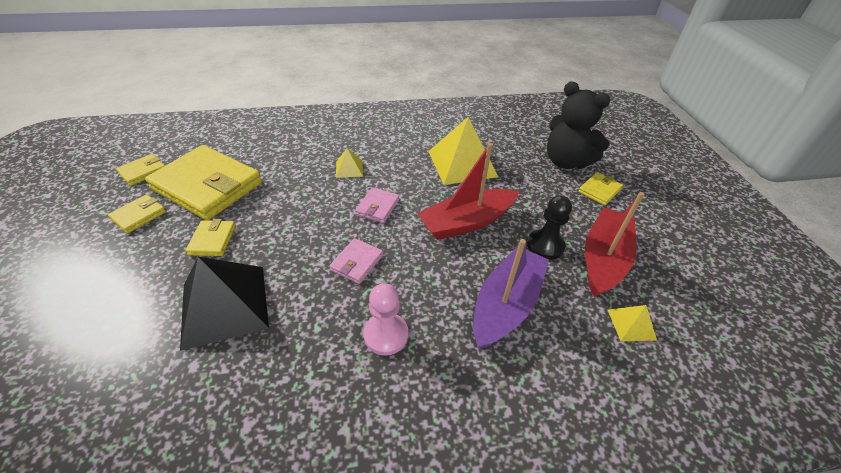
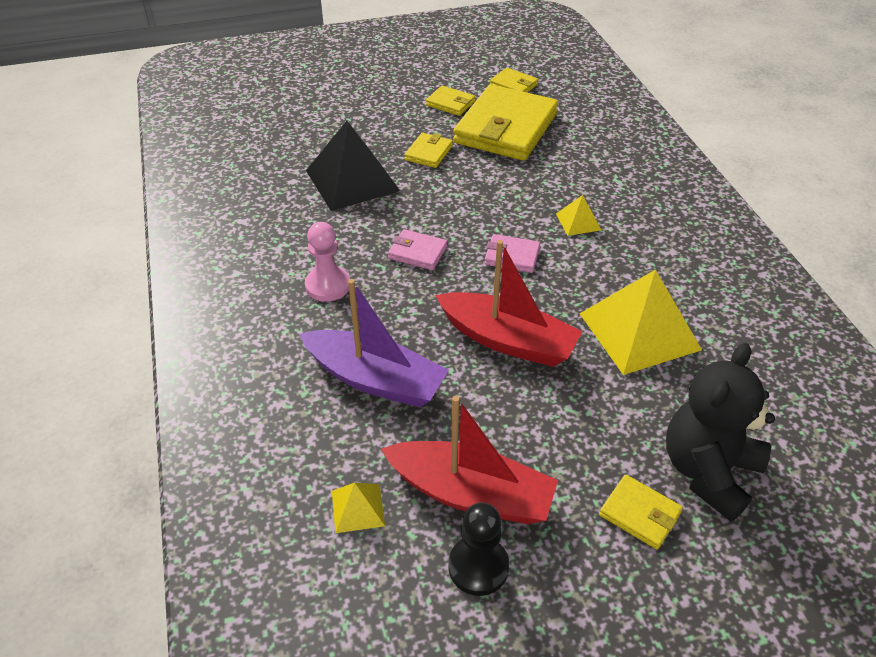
camera: 85 degrees right, 0 degrees up
yellow wallet [185,219,236,256] -> yellow wallet turned 60 degrees counterclockwise [404,133,453,168]
red boat [417,143,520,240] -> red boat turned 150 degrees clockwise [435,240,582,367]
black pawn [527,195,572,260] -> black pawn moved to [448,503,509,596]

